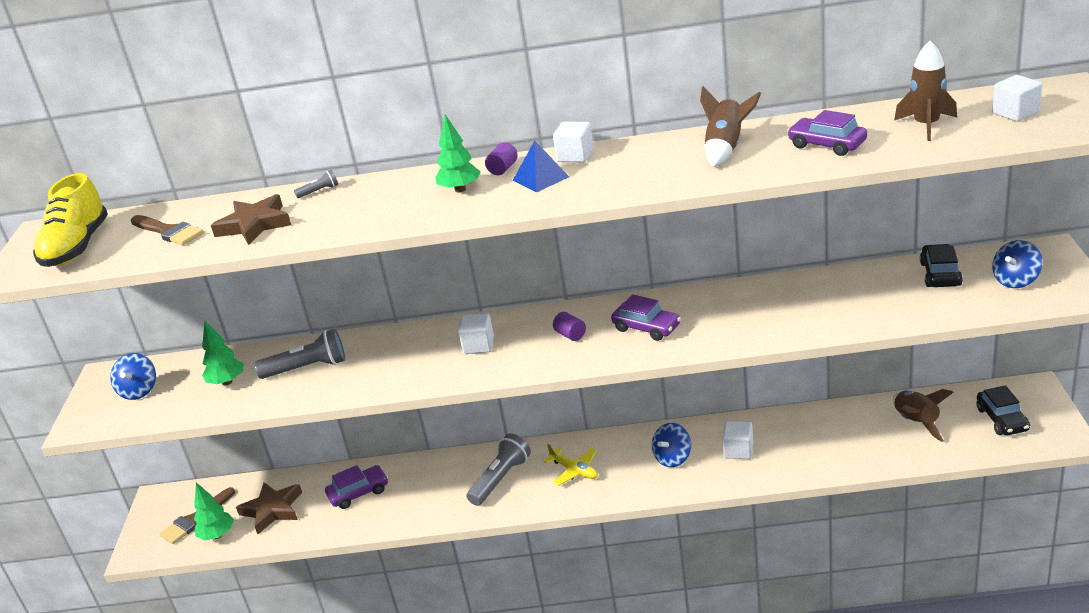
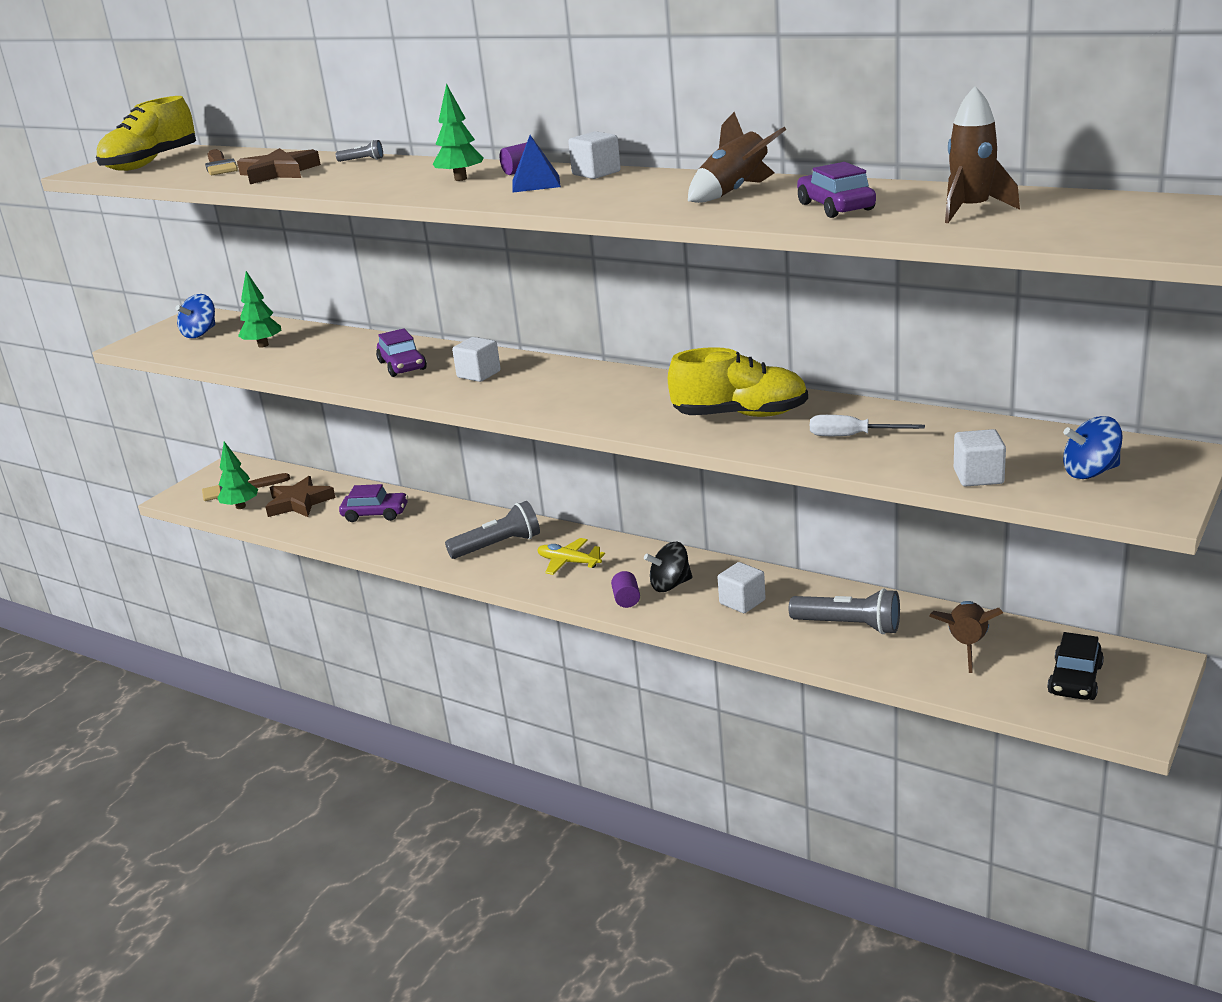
camera: 30 degrees right, 5 degrees down
grey flashlight [254,329,345,379] -> grey flashlight moved to [789,588,900,634]
yellow plane [544,444,598,486] -> yellow plane turned 135 degrees clockwise [537,538,605,575]
purple cylinder [553,312,586,341] -> purple cylinder moved to [611,571,640,608]
purple car [611,294,681,341] -> purple car moved to [376,328,427,377]
blue spinning top [652,423,691,467] -> black spinning top [644,542,692,592]
black car [920,244,963,287] -> none
white cube [993,75,1042,122] -> white cube moved to [954,429,1006,487]
none -> yellow shoe [668,347,808,417]
none -> white screwdriver [810,415,925,436]

